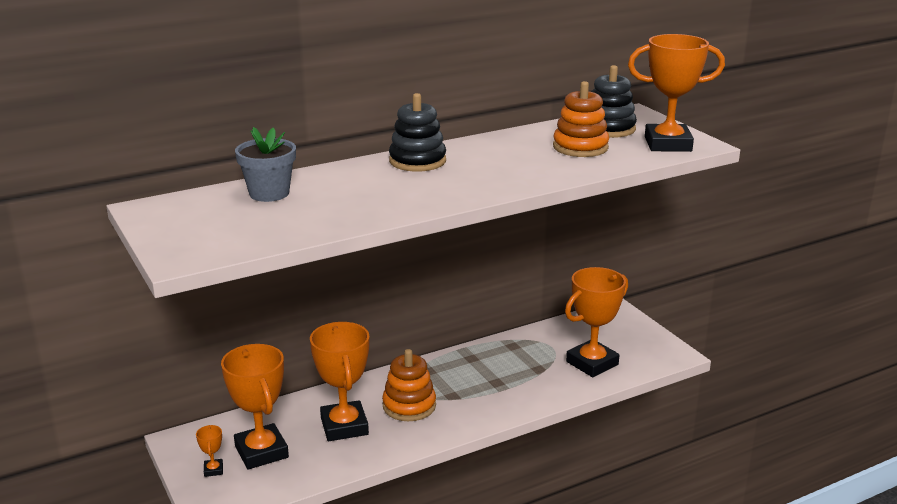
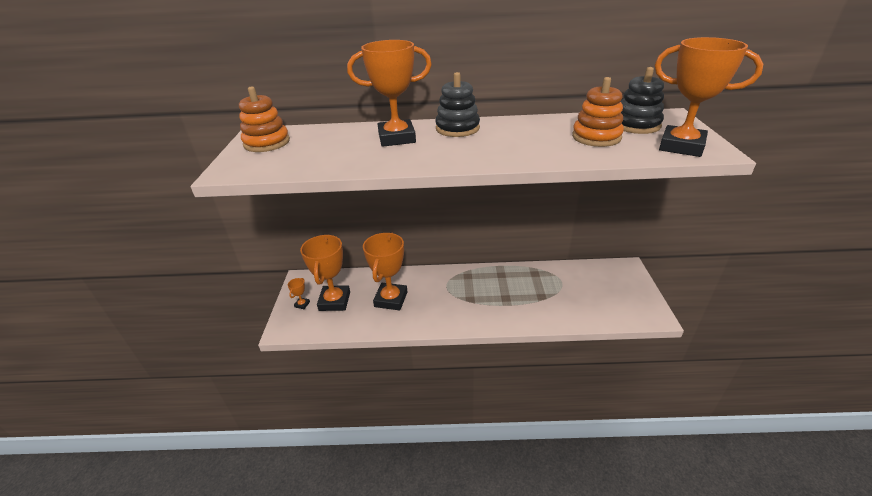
camera: 30 degrees right, 10 degrees up
grey flower pot [235,127,296,202] -> none
orange stacking toy [382,349,436,421] -> orange stacking toy moved to [239,86,290,152]
orange trophy [565,267,628,377] -> orange trophy moved to [347,40,432,147]

